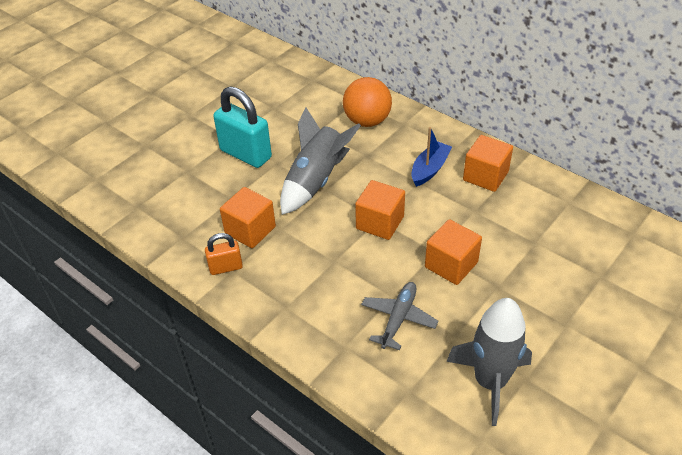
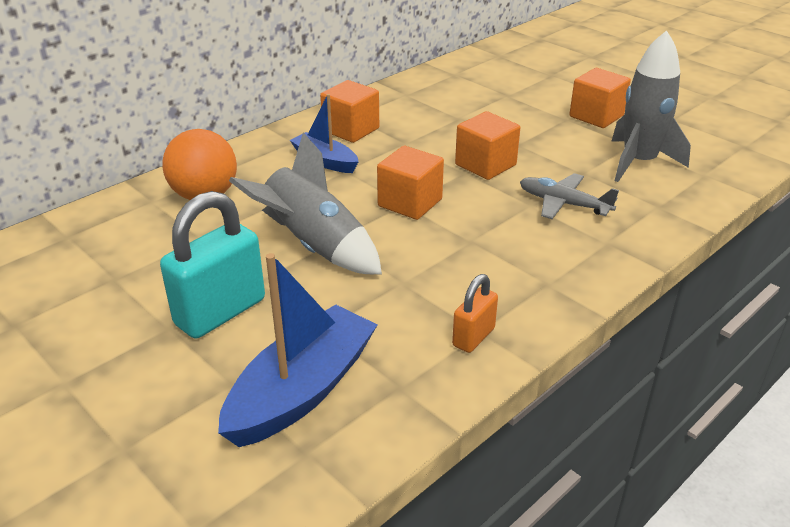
camera: 85 degrees left, 10 degrees down
orange padlock [205,233,243,275] -> orange padlock turned 45 degrees clockwise [452,274,498,353]
orange cube [220,187,276,248] -> orange cube moved to [569,68,631,128]
none -> blue boat [218,253,377,447]

